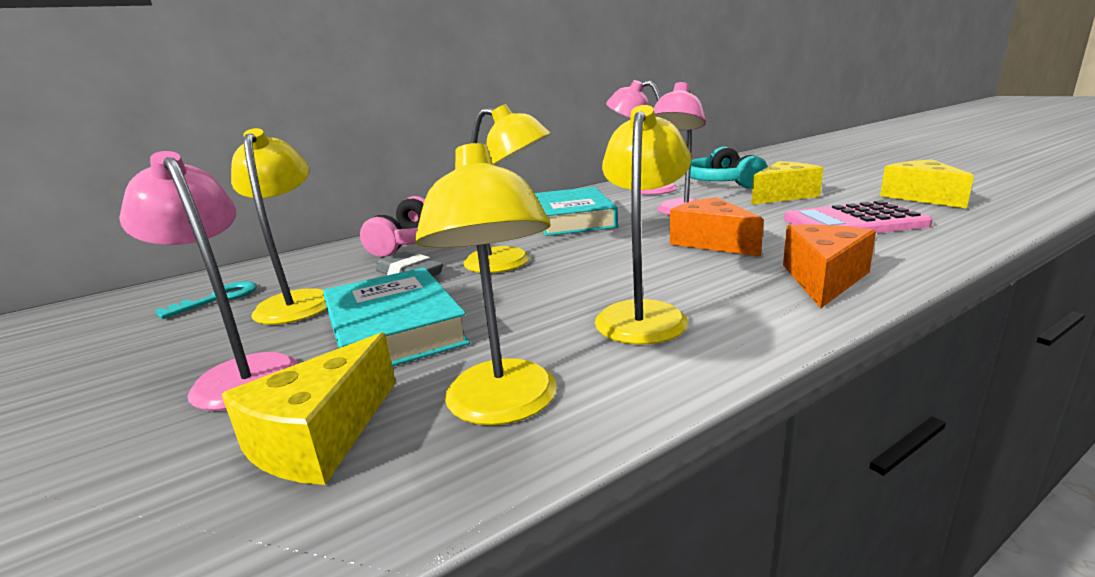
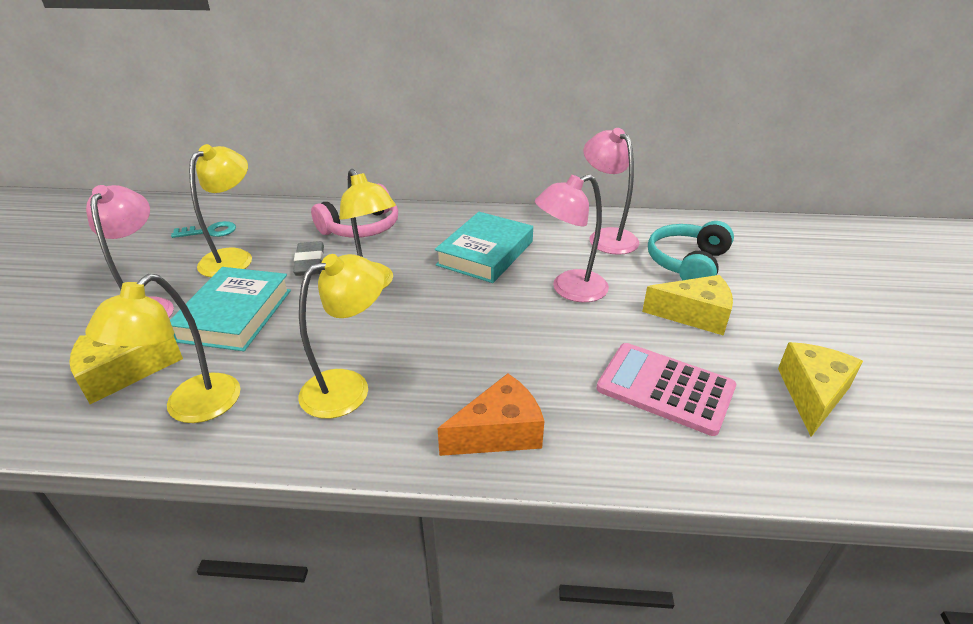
camera: 35 degrees right, 15 degrees up
orange cheese [670,197,764,257] -> none

